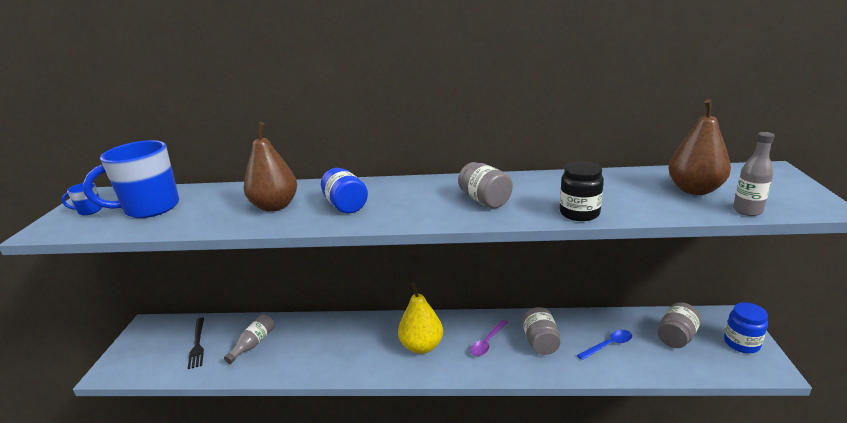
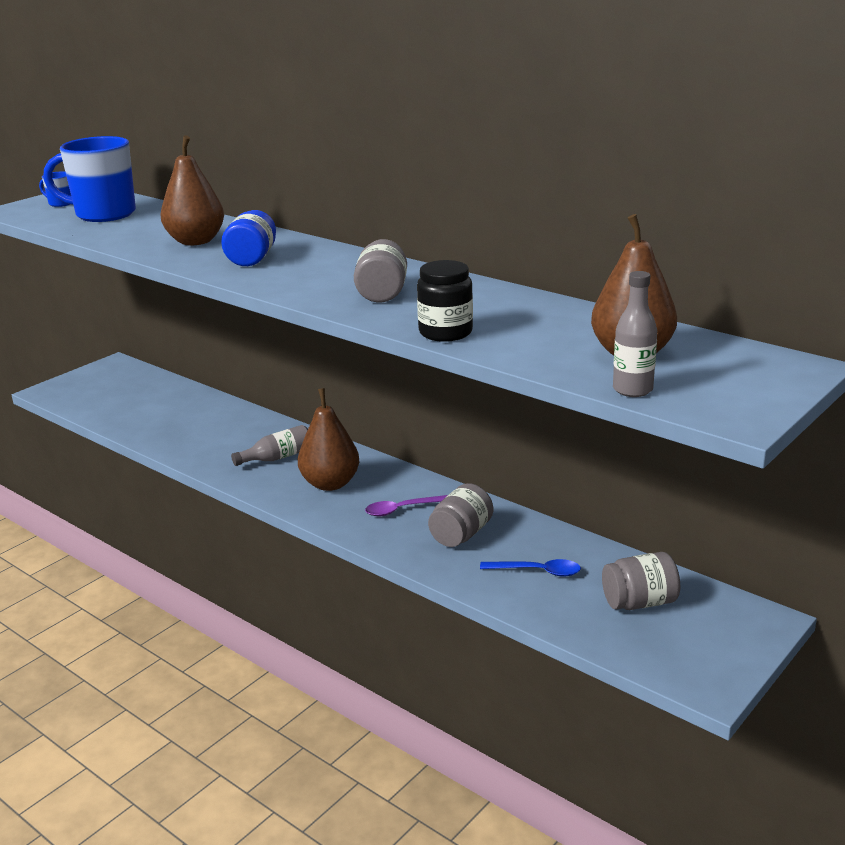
camera: 35 degrees right, 0 degrees up
black fork [188,317,204,369] -> none
grey bottle [224,314,274,364] -> grey bottle moved to [231,425,308,466]
yellow pear [398,282,443,354] -> brown pear [298,388,359,491]
blue jar [724,302,768,353] -> none

